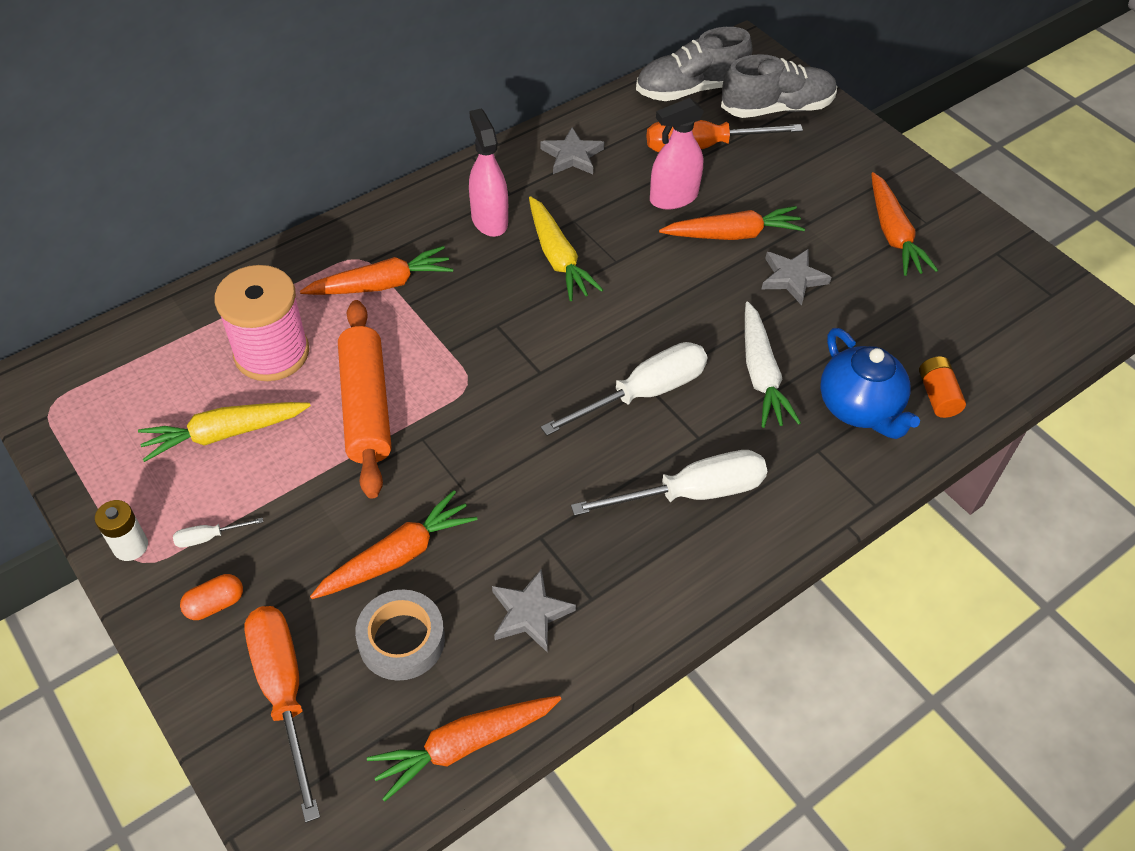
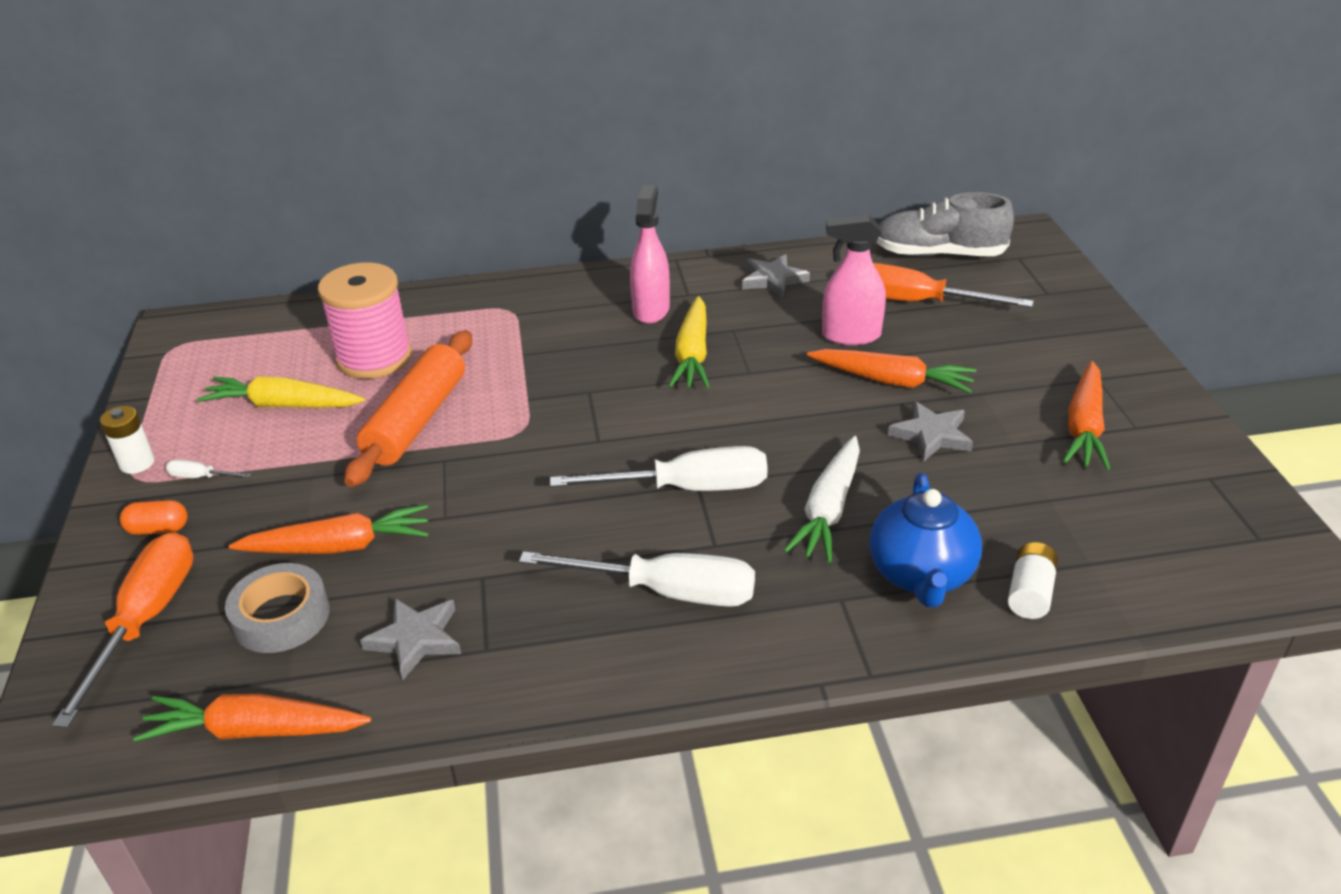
camera: 30 degrees right, 15 degrees down
orange carrot [300,246,453,295] -> none
grey shoe [721,54,837,118] -> none
orange battery [919,356,966,418] -> white battery [1008,542,1058,619]

